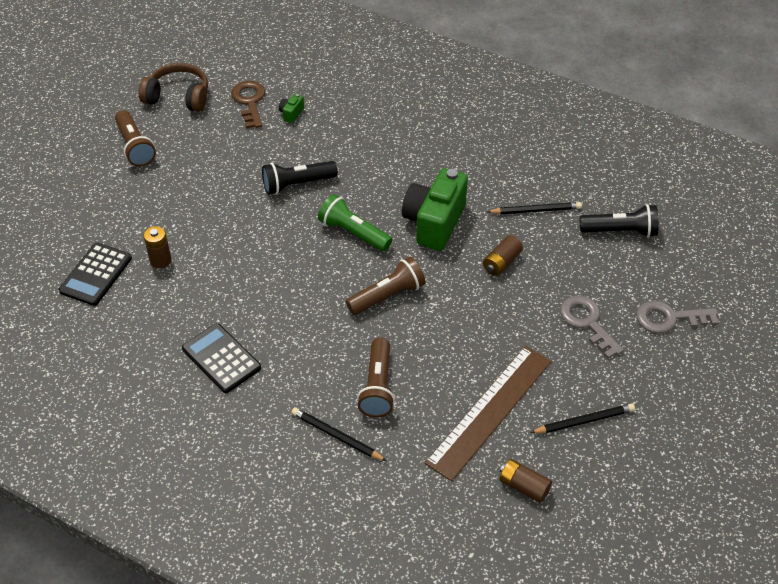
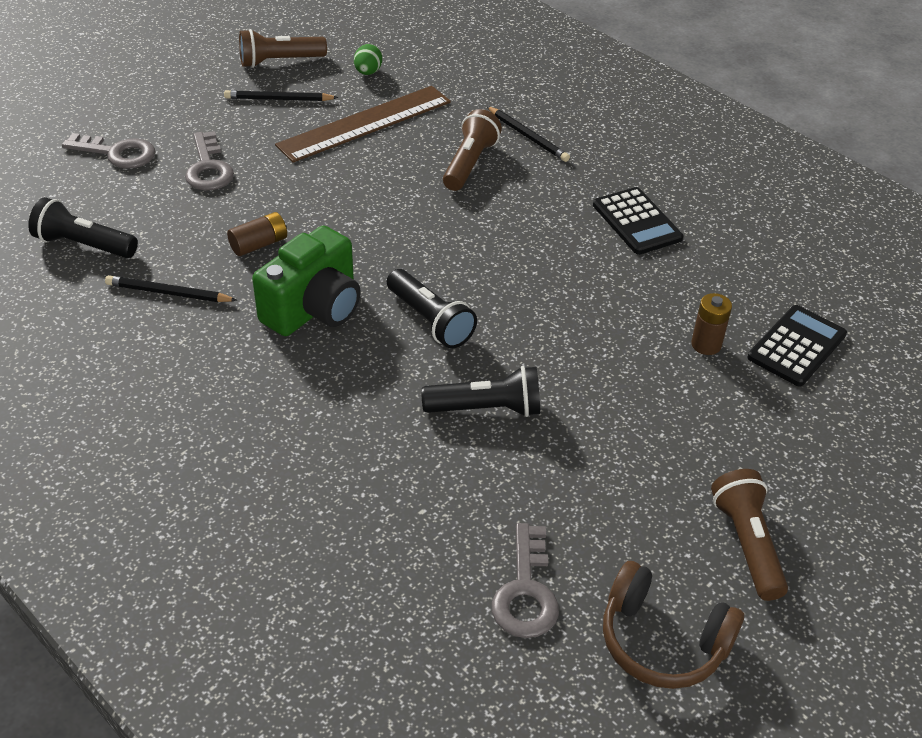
camera: 165 degrees left, 5 degrees down
brown key [231,81,265,129] -> grey key [492,523,559,638]
green camera [279,94,304,123] -> none
green flashlight [318,194,392,252] -> black flashlight [387,269,477,349]
brown flashlight [346,257,425,315] -> brown flashlight moved to [239,29,327,68]
brown battery [499,459,552,503] -> green egg [354,44,382,75]

